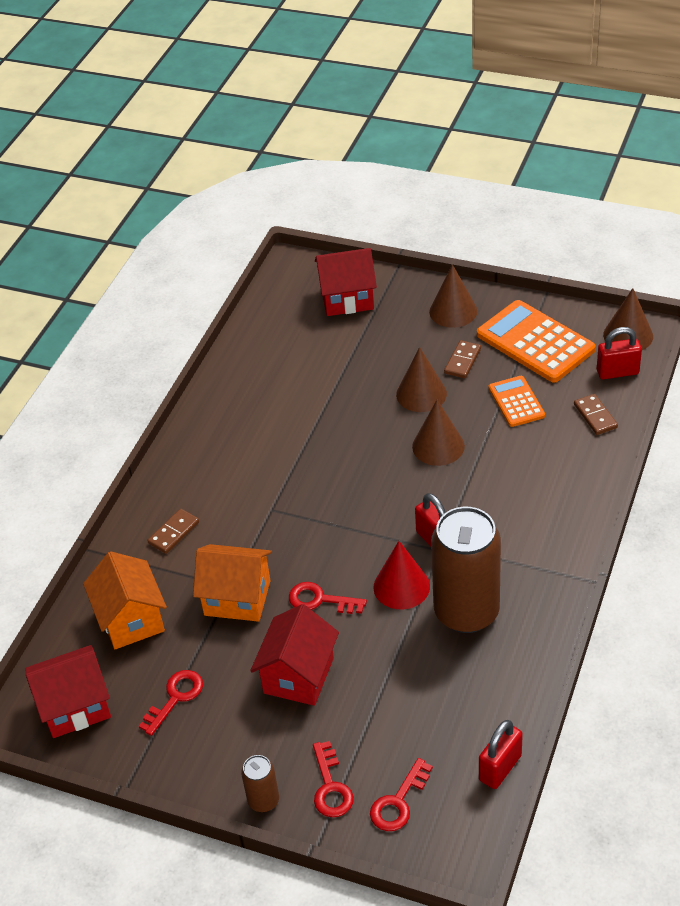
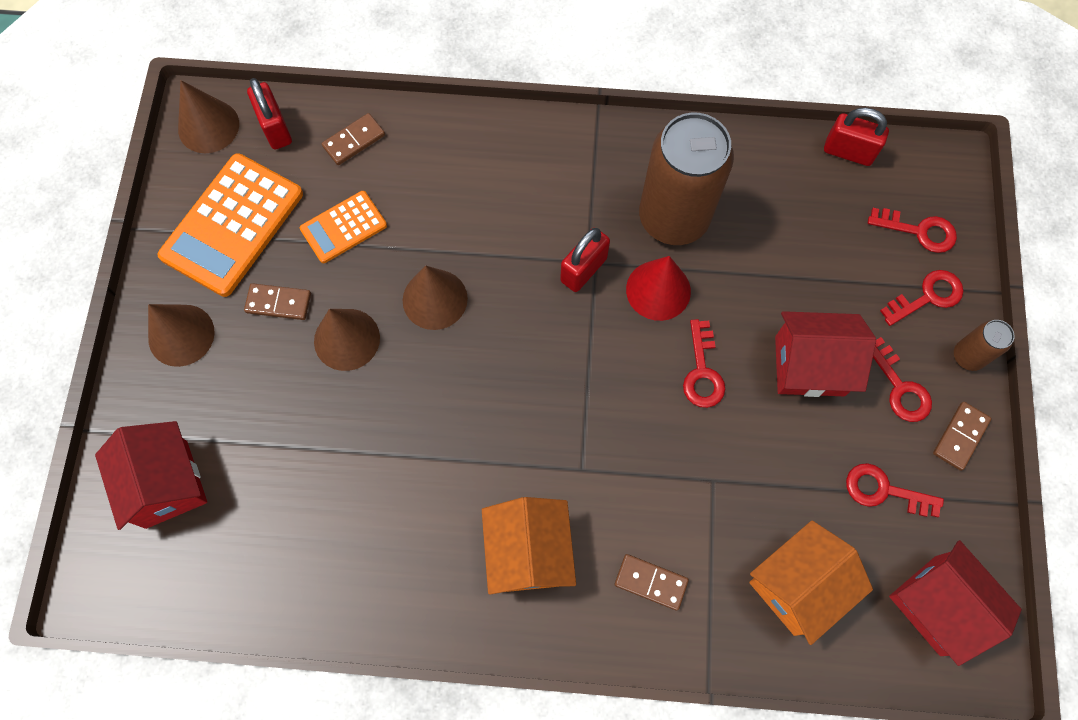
camera: 110 degrees left, 25 degrees up
orange house [193,544,272,622] -> orange house moved to [482,497,576,595]
none -> red key [873,337,932,422]
none -> brown domino [933,402,991,471]

